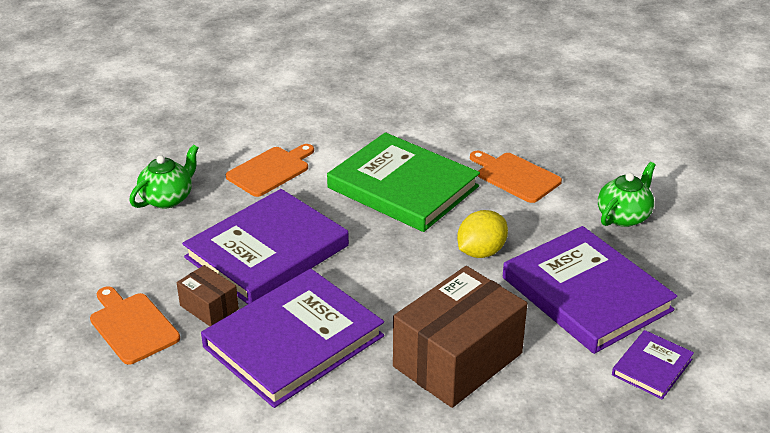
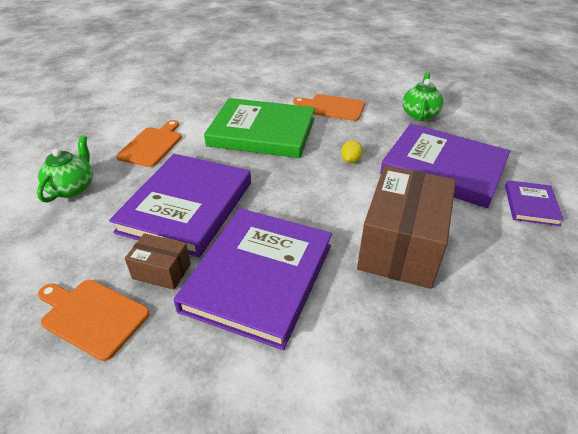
camera: 25 degrees left, 5 degrees up
yellow lemon [457,210,508,258] -> yellow lemon [341,140,363,163], size x0.59

